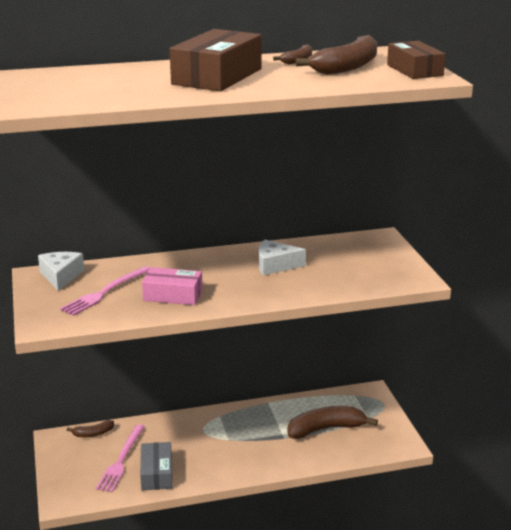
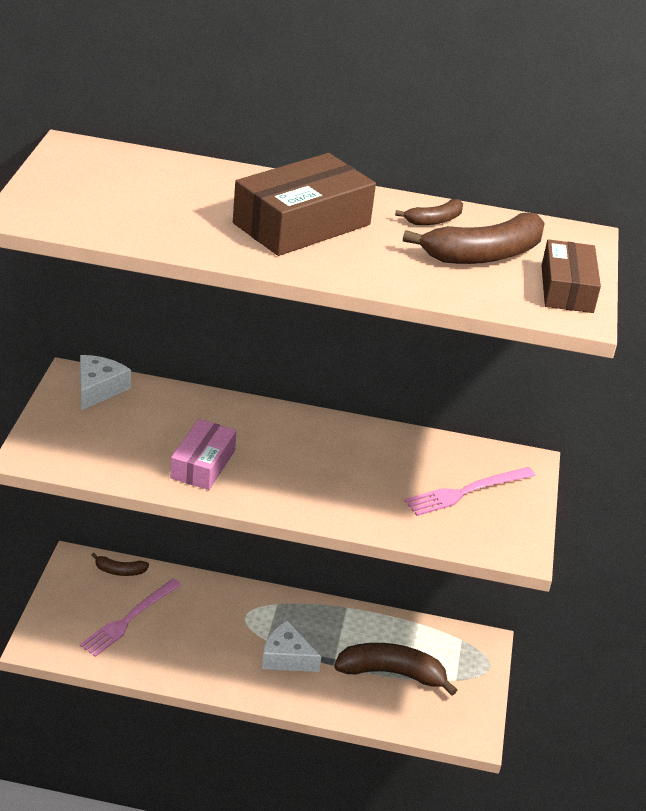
camera: 20 degrees right, 10 degrees up
pink fork [60,266,150,316] -> pink fork moved to [404,467,535,516]
grey box [140,442,172,490] -> none
pink box [142,267,203,305] -> pink box turned 75 degrees clockwise [170,419,237,490]
white cheese [259,240,306,275] -> white cheese moved to [262,620,321,672]

